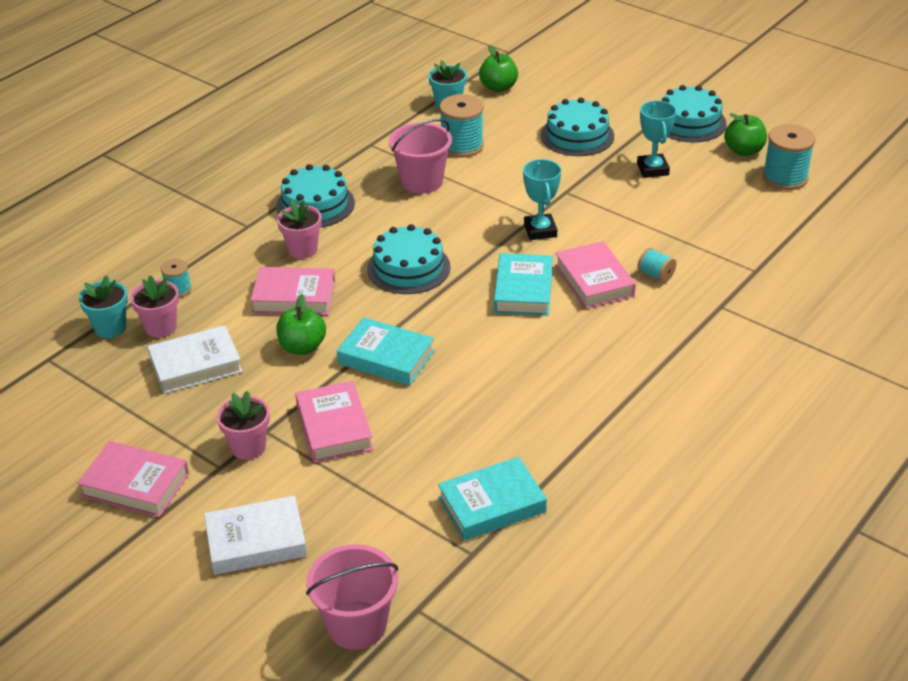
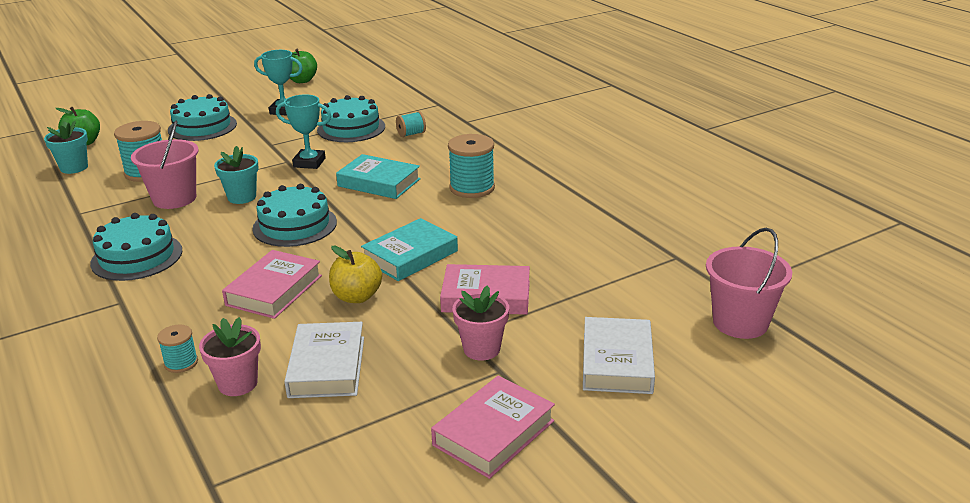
camera: 70 degrees left, 10 degrees down
turquoise flower pot [79,275,128,338] -> turquoise flower pot moved to [214,146,259,204]
green apple [276,294,326,355] -> yellow apple [329,246,382,303]
pink flower pot [277,200,321,259] -> none
turquoise book [438,457,547,541] -> none
pink book [555,241,636,309] -> none
turquoise cake [661,85,727,142] -> turquoise cake moved to [317,95,385,142]
turquoise spool [762,124,815,190] -> turquoise spool moved to [448,134,495,198]

